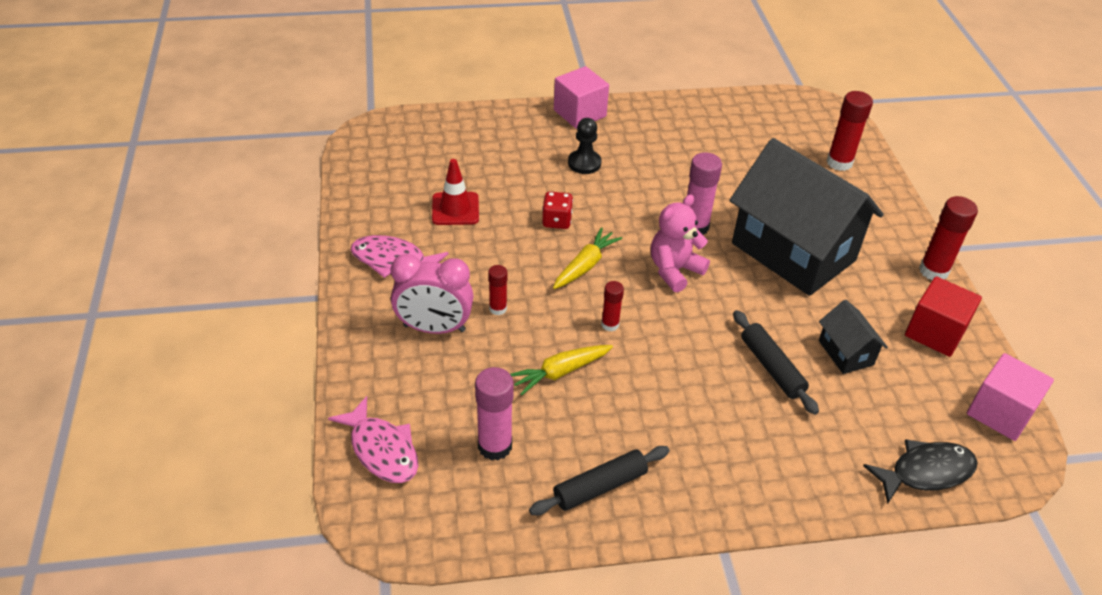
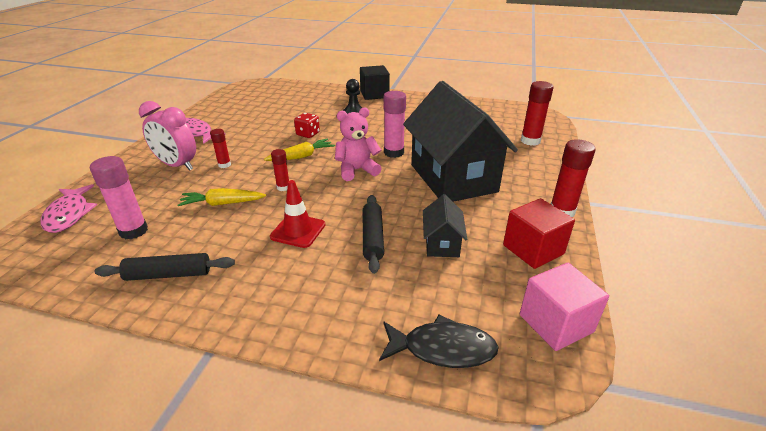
camera: 25 degrees right, 10 degrees down
red traffic cone [432,159,479,225] -> red traffic cone moved to [270,180,325,248]
pink cube [554,66,609,129] -> black cube [360,65,390,100]

